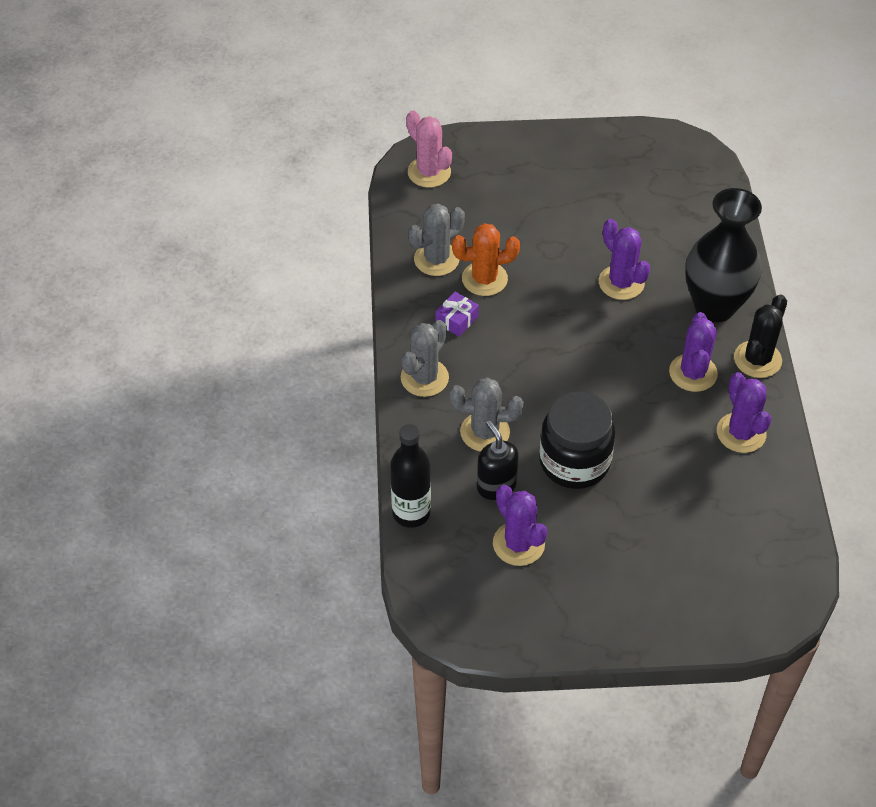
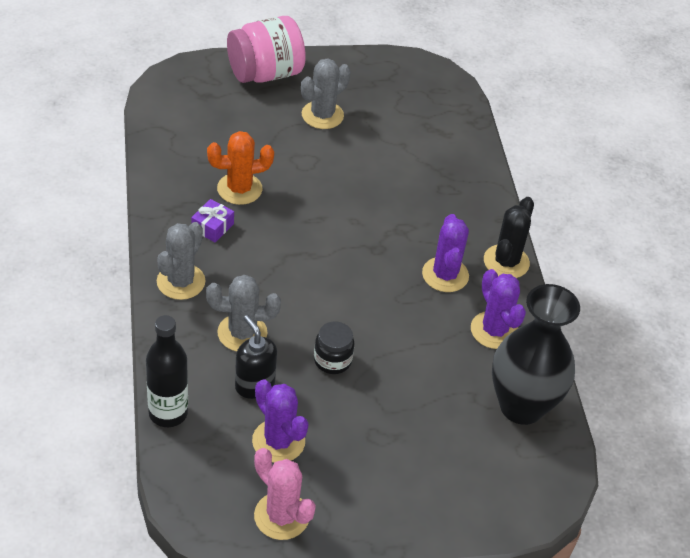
camera: 10 degrees left, 5 degrees down
pink cactus [406,110,452,188] -> pink cactus moved to [254,448,316,540]
grey cactus [408,204,465,276] -> grey cactus moved to [301,58,351,129]
black jar [539,391,615,489] -> black jar [314,321,354,374], size x0.54
purple cactus [599,219,650,300] -> none
black vase [685,188,762,322] -> black vase moved to [492,284,580,425]
none -> pink jar [227,16,306,83]

